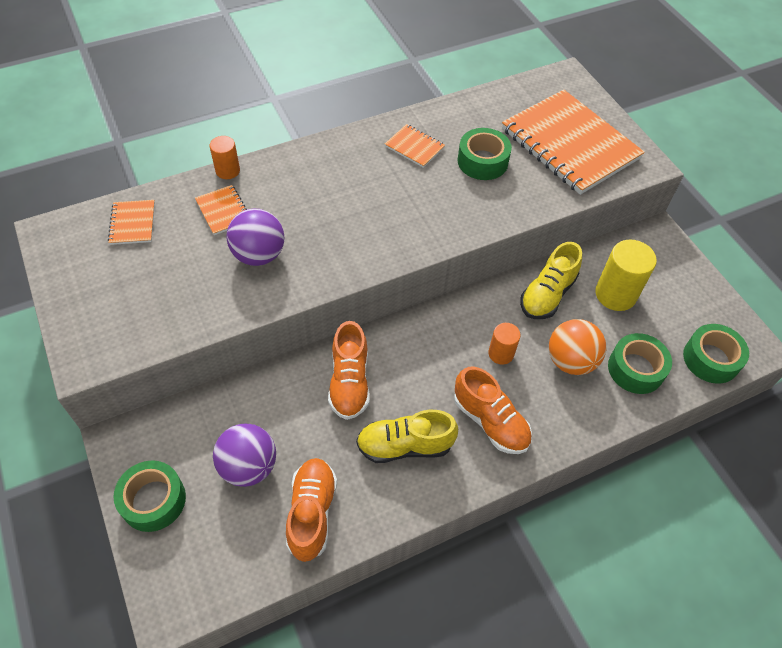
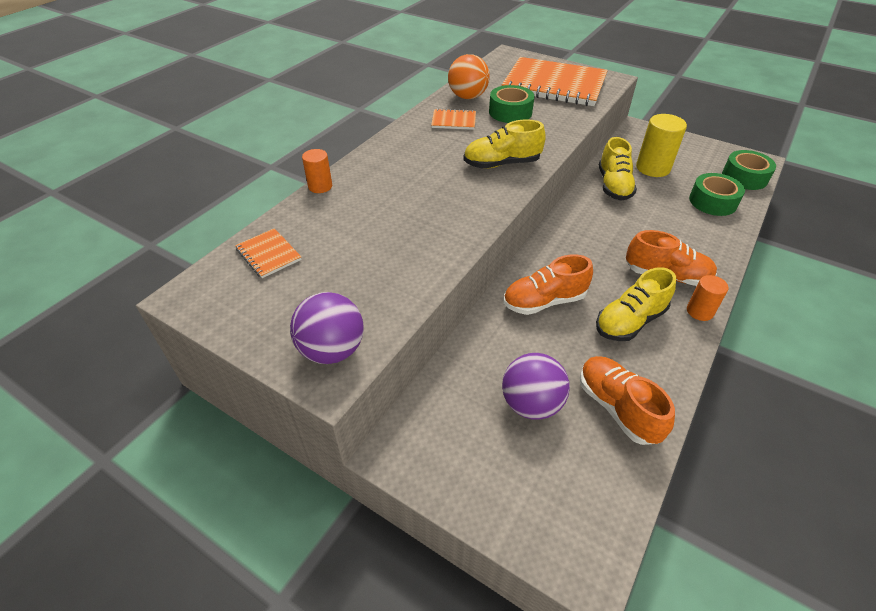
camera: 30 degrees left, 10 degrees down
green tape [113,460,186,532] -> none
orange notebook [195,185,247,235] -> none
purple ball [226,208,284,266] -> purple ball moved to [290,292,363,364]
orange shoe [328,321,370,420] -> orange shoe turned 105 degrees clockwise [504,254,593,315]
orange cylinder [488,323,521,365] -> orange cylinder moved to [687,275,728,321]
orange ball [549,319,606,375] -> orange ball moved to [448,54,490,99]
none -> yellow shoe [463,119,546,169]

